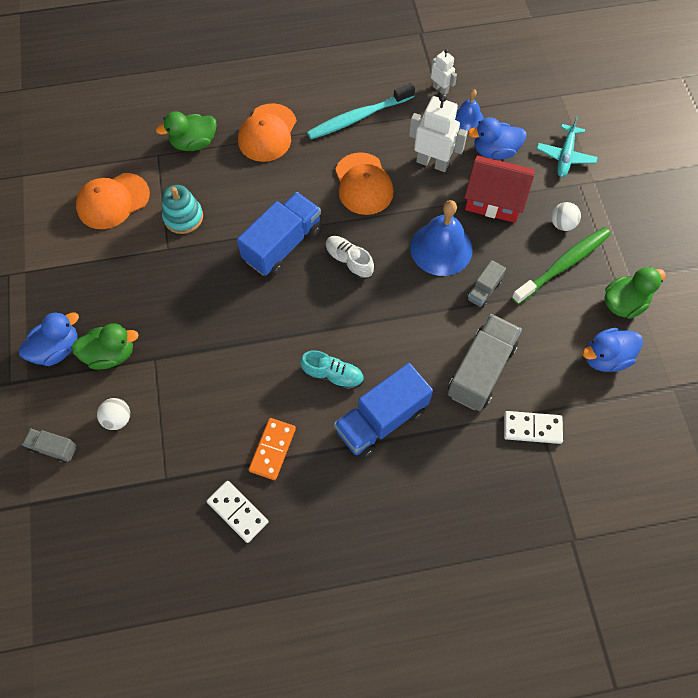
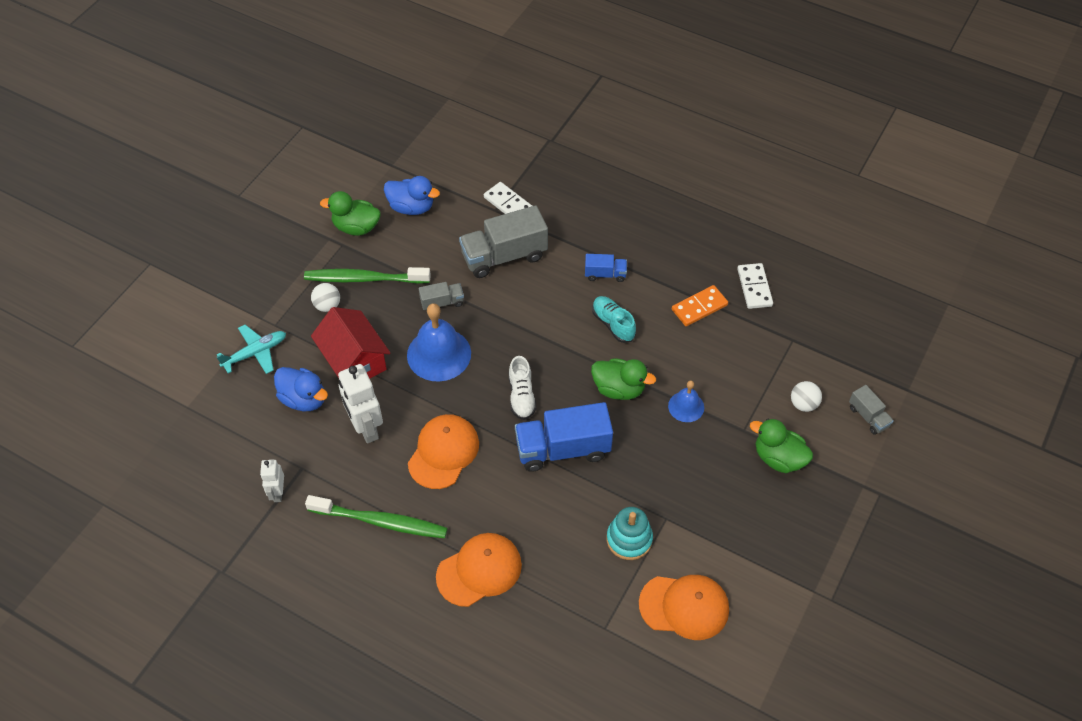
camera: 140 degrees left, 10 degrees down
blue duck [19,312,79,366] -> none
green duck [156,111,216,151] -> green duck moved to [591,358,656,400]
turquoise toothbrush [307,83,415,139] -> green toothbrush [305,495,448,538]
blue truck [334,363,433,459] -> blue truck [585,254,627,282], size x0.50
blue bell [455,89,484,131] -> blue bell moved to [668,380,704,422]

